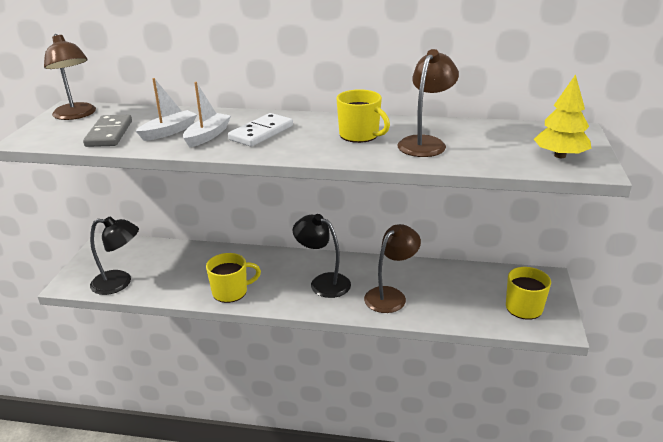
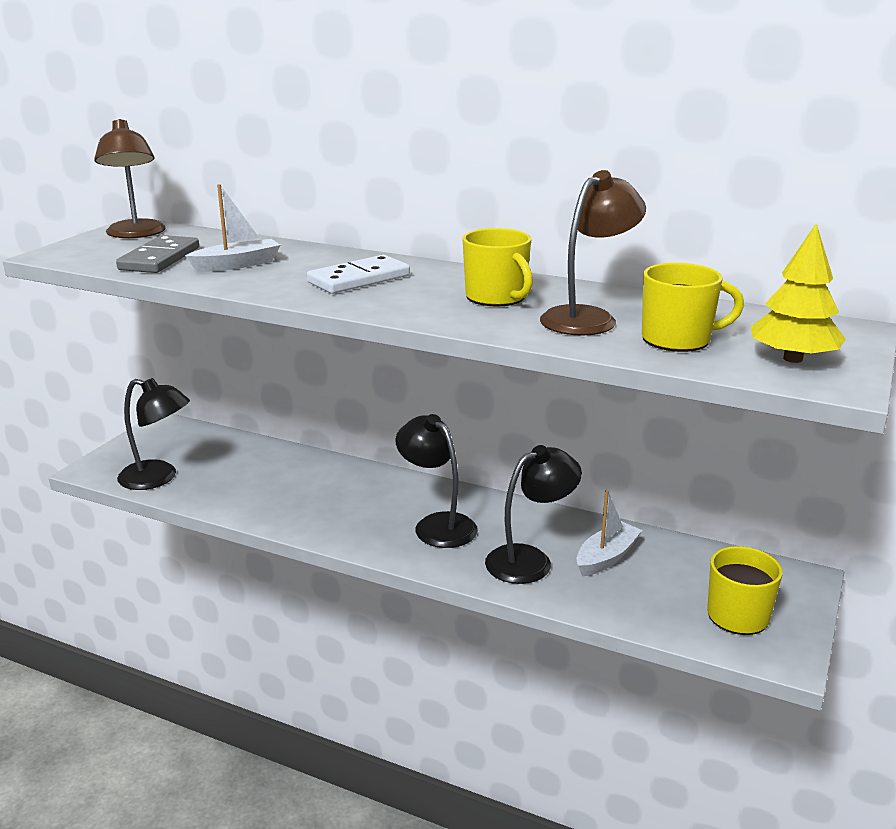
camera: 15 degrees right, 5 degrees down
white boat [183,82,231,148] -> white boat moved to [576,490,642,577]
yellow mug [206,253,261,303] -> yellow mug moved to [642,263,744,352]
brown lamp [364,224,421,313] -> black lamp [485,445,582,584]

